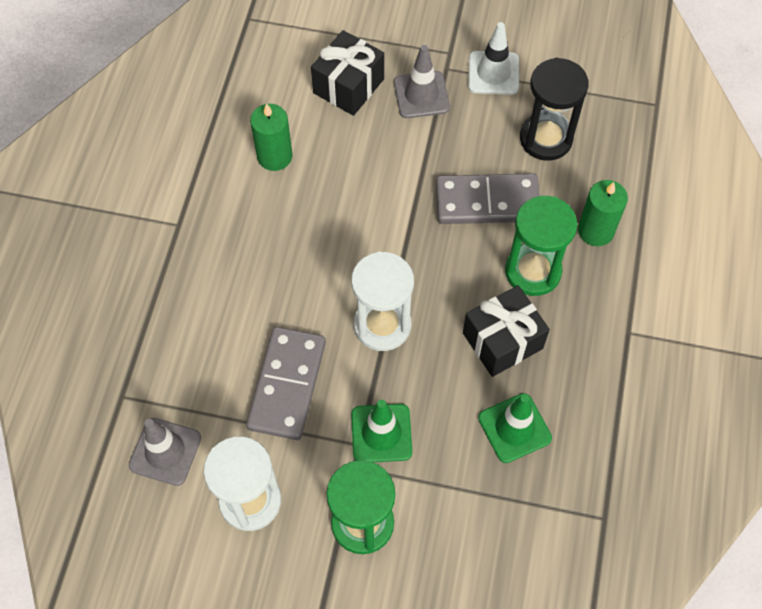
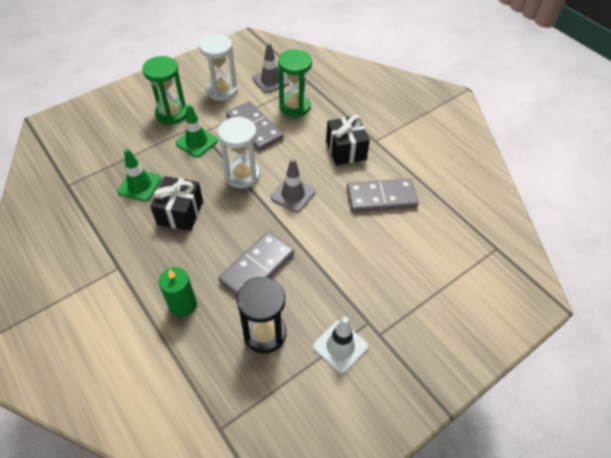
camera: 130 degrees right, 10 degrees down
green candle [250,103,293,171] -> grey domino [347,178,419,213]
black gift [311,30,384,116] -> black gift moved to [326,115,370,165]
grey traffic cone [394,45,450,118] -> grey traffic cone moved to [271,158,315,213]
green hourglass [505,196,577,296] -> green hourglass moved to [278,49,312,117]

